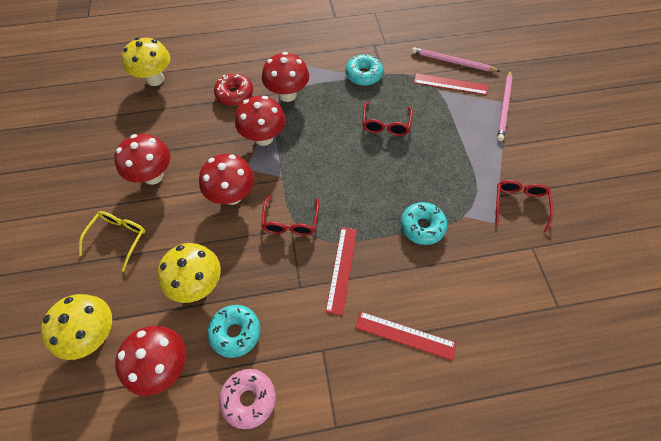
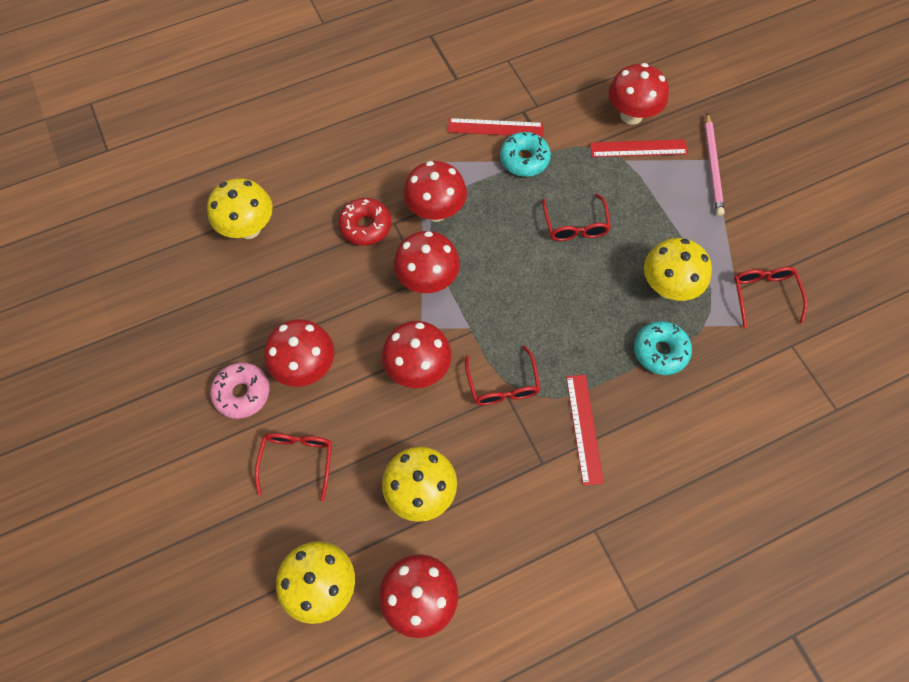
camera: 15 degrees left, 5 degrees up
yellow glasses [79,211,145,272] -> red glasses [255,433,332,501]
turquoise donut [207,305,260,358] -> none
pink donut [219,369,276,429] -> pink donut moved to [210,363,270,419]
red ruler [355,312,456,361] -> red ruler moved to [448,118,543,137]
pink pencil [412,47,500,72] -> red mushroom [608,63,669,125]
none -> yellow mushroom [644,238,712,301]

